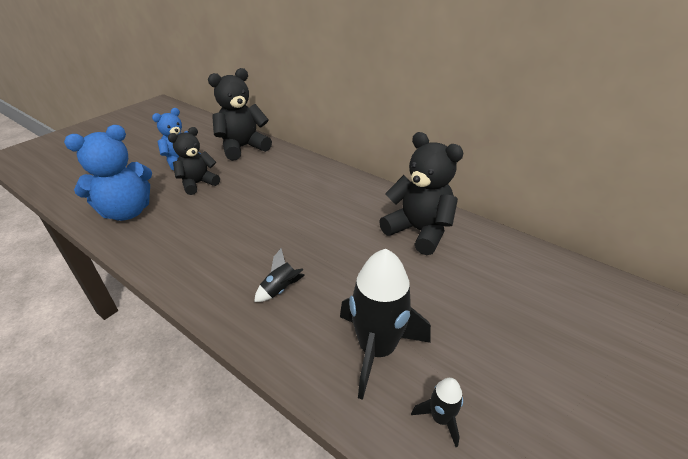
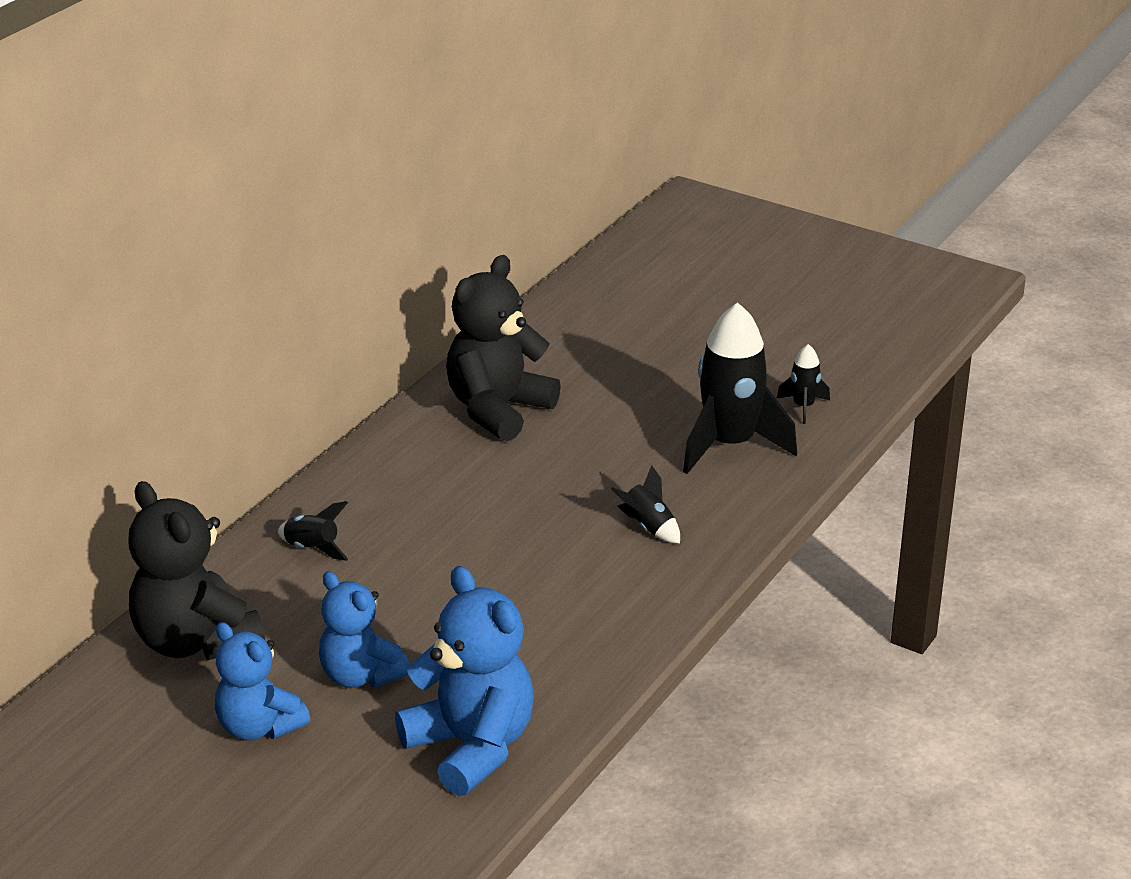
camera: 95 degrees left, 5 degrees down
black teddy bear [168,127,220,195] -> blue teddy bear [319,571,410,688]
none -> black rocket [278,501,348,561]

